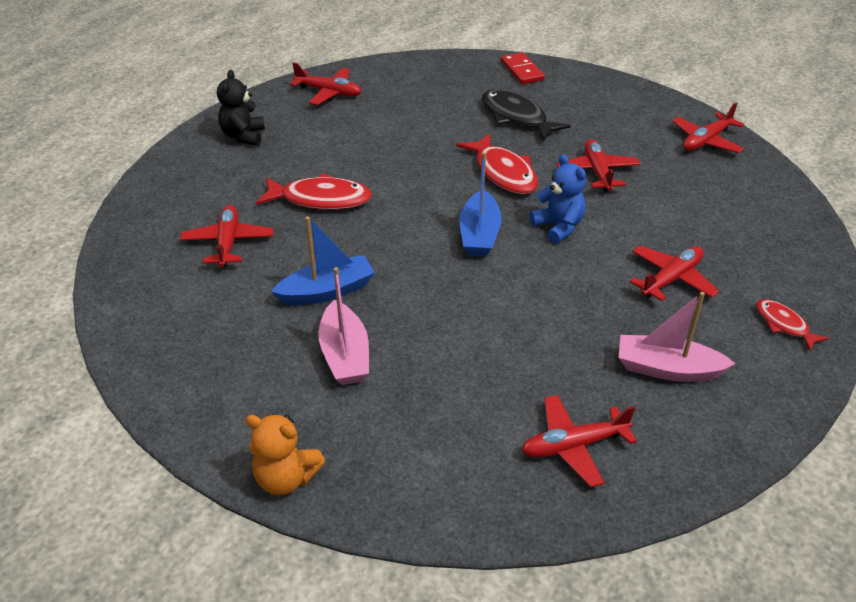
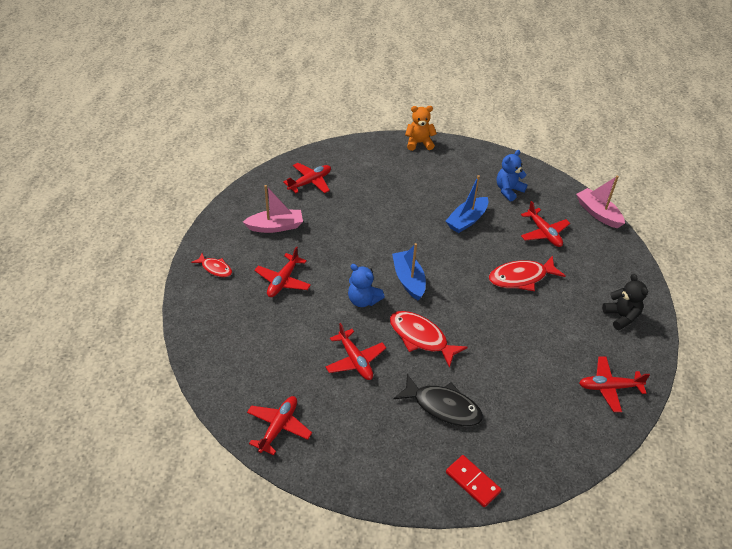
camera: 155 degrees right, 5 degrees up
pink boat [318,267,369,385] -> pink boat moved to [576,176,625,228]
none -> blue teddy bear [497,150,527,201]

